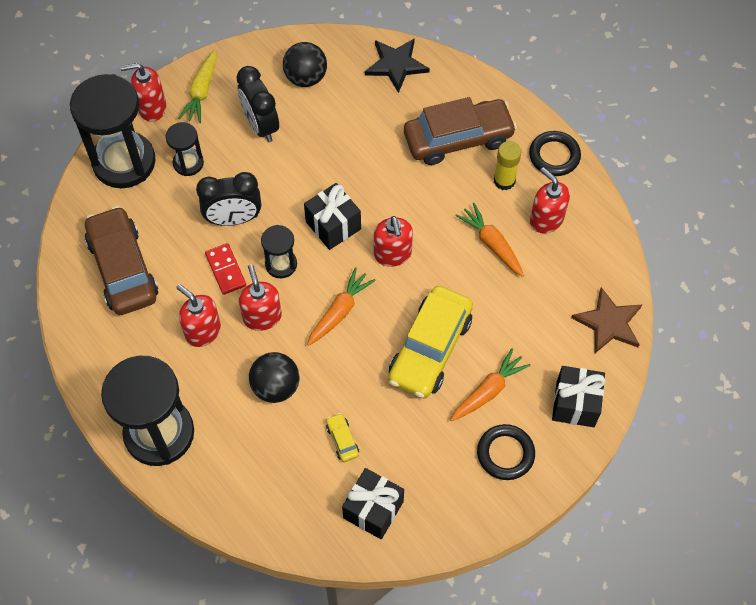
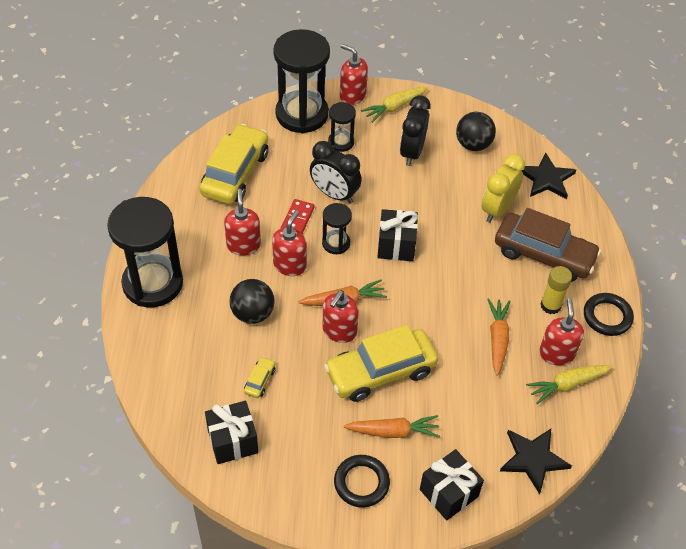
camera: 40 degrees right, 10 degrees down
brown car [85,206,158,315] -> yellow car [199,124,268,204]
red soap dispenser [374,216,413,267] -> red soap dispenser moved to [322,290,359,343]
brown star [571,287,642,353] -> black star [500,429,572,494]
none -> yellow clock [482,154,525,223]
none -> yellow carrot [526,365,613,404]

